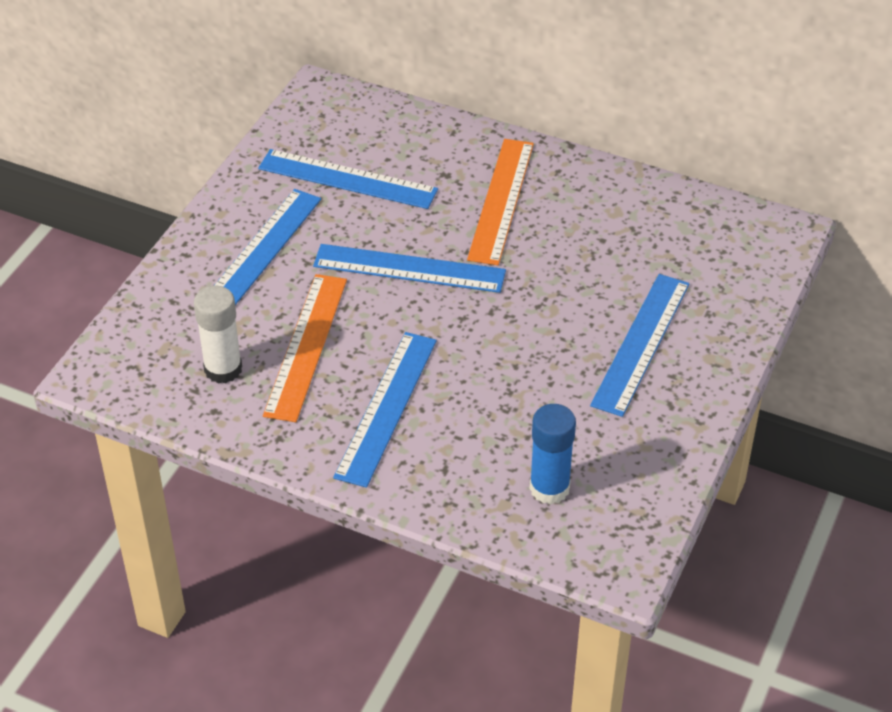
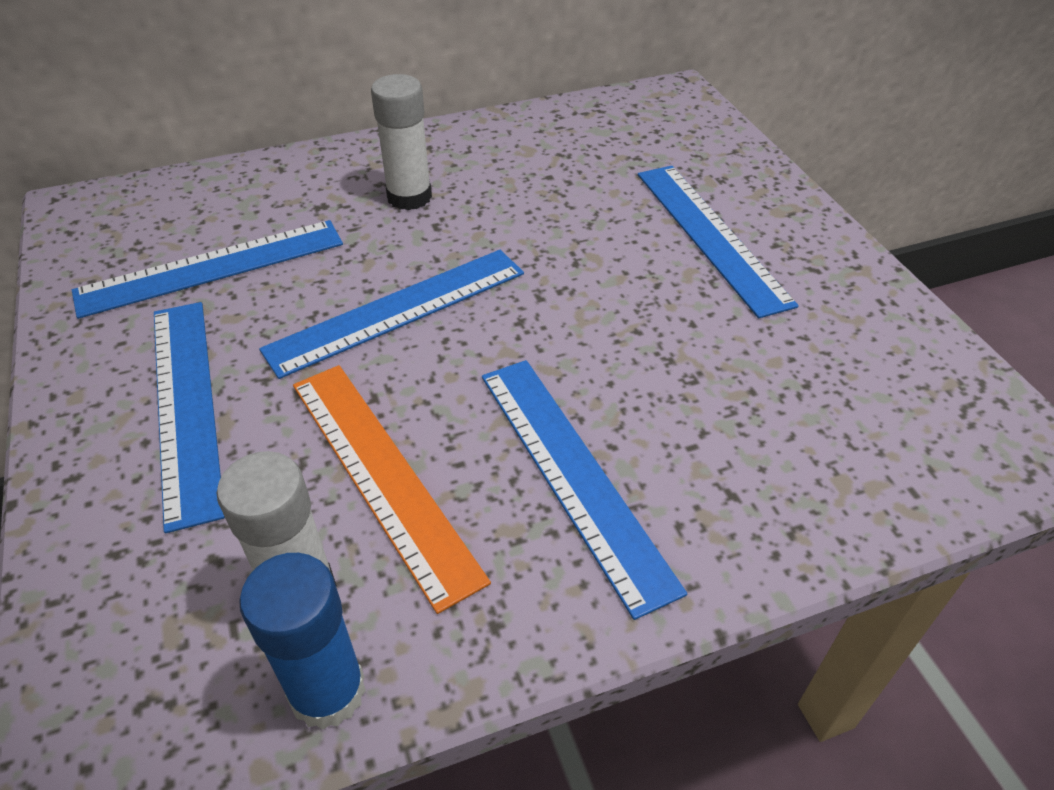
camera: 45 degrees left, 0 degrees up
orange ruler [467,139,534,265] -> white glue stick [371,74,432,210]
blue glue stick [529,404,576,504] -> blue glue stick moved to [239,553,366,730]

